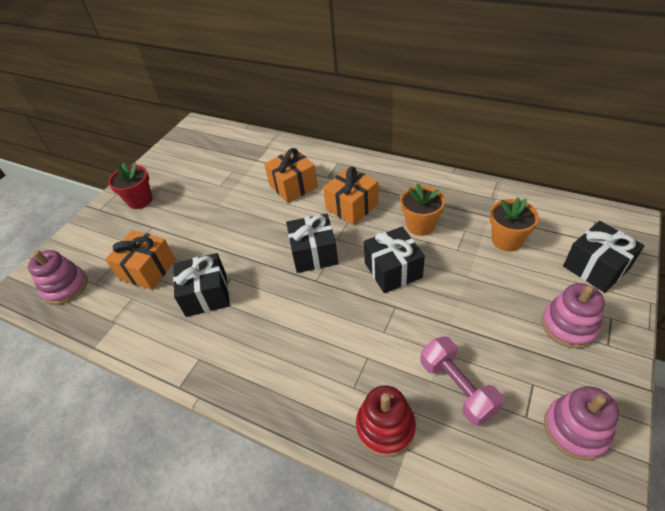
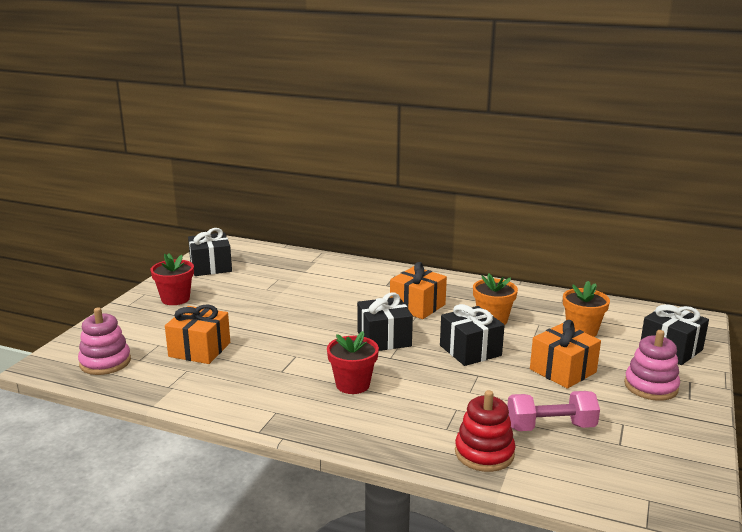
camera: 10 degrees left, 25 degrees down
black gift [173,253,230,317] -> black gift moved to [188,228,232,276]
orange gift [264,148,318,203] -> orange gift moved to [530,320,601,389]
pink dumbbell [420,336,504,426] -> pink dumbbell turned 60 degrees counterclockwise [507,391,600,431]
pink stacking toy [544,386,619,461] -> none
none -> red flower pot [327,331,379,394]

